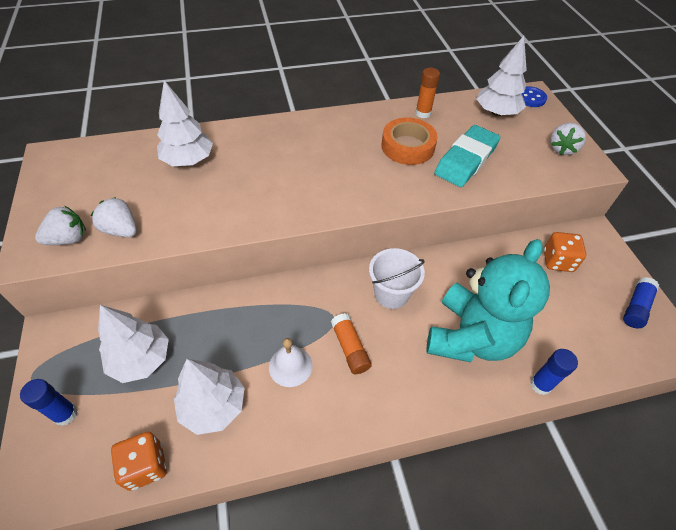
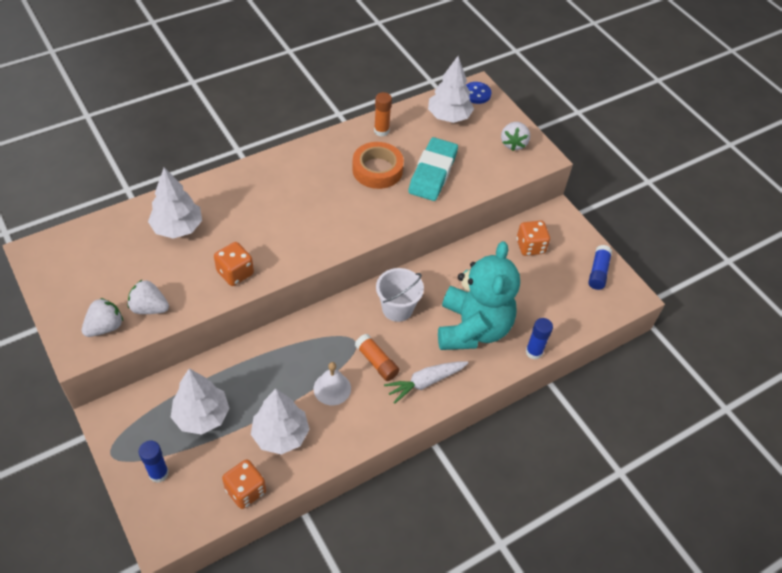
camera: 20 degrees left, 0 degrees up
none -> orange dice [214,242,254,286]
none -> white carrot [384,361,468,404]

